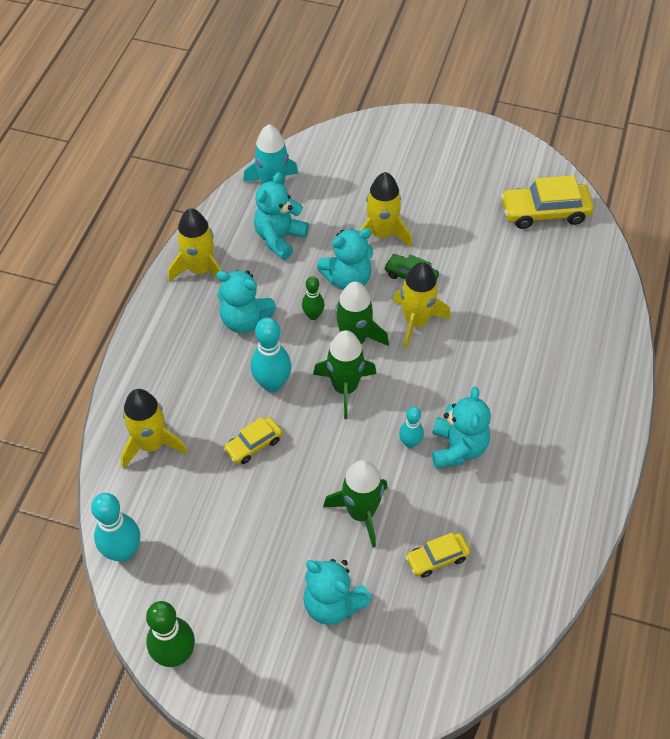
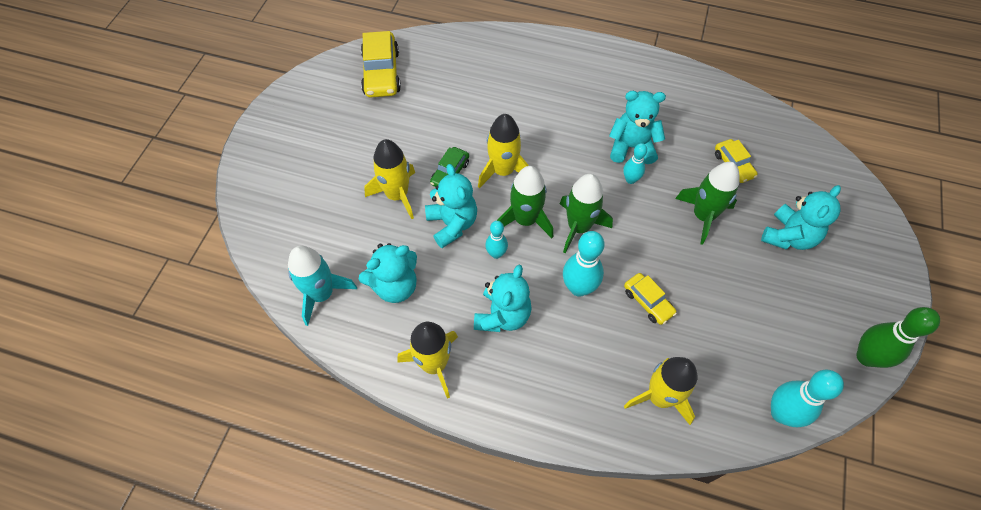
camera: 90 degrees left, 5 degrees up
turquoise teddy bear [254,172,309,260] -> turquoise teddy bear turned 60 degrees counterclockwise [359,243,417,303]
green bowling pin [302,276,325,320] -> turquoise bowling pin [485,221,508,259]

